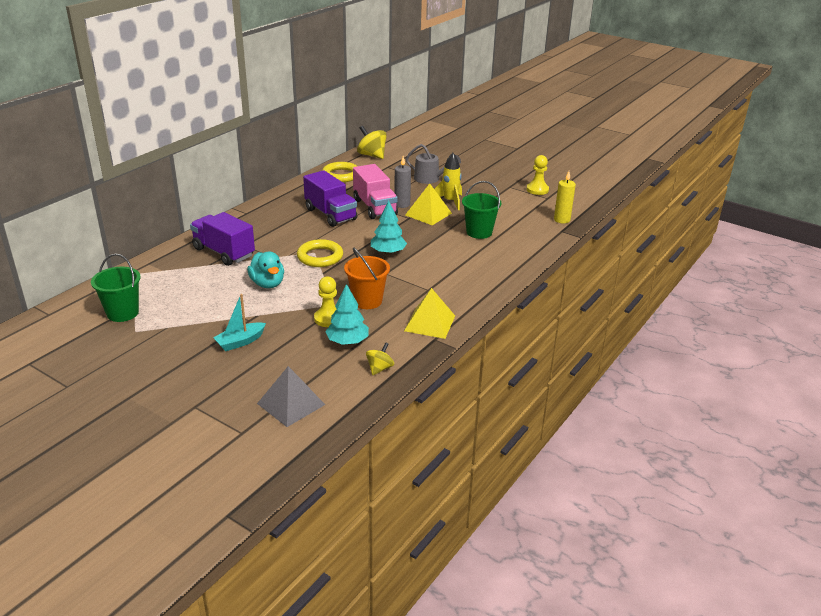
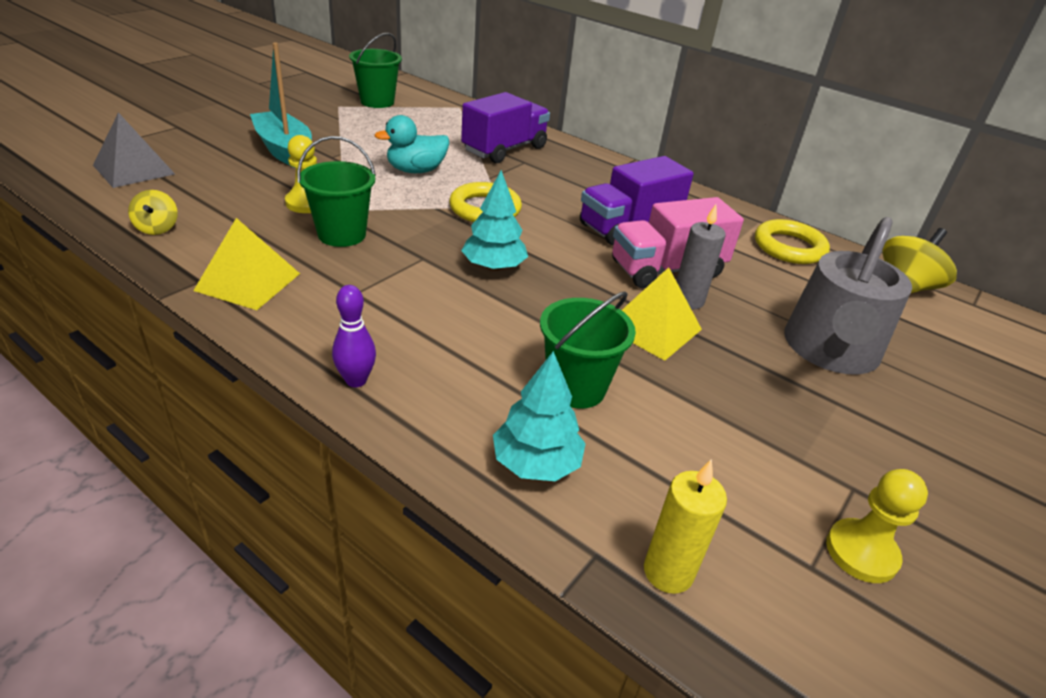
camera: 90 degrees right, 5 degrees up
turquoise boat [213,294,266,351] -> turquoise boat [250,43,312,168], size x1.60
turquoise tree [325,284,369,345] -> turquoise tree moved to [493,351,586,481]
orange bucket [344,248,390,309] -> green bucket [297,136,376,247]
yellow spinning top [366,342,394,375] -> yellow spinning top turned 45 degrees clockwise [128,190,178,235]
grey watering can [406,144,461,184] -> grey watering can [784,217,912,374], size x1.63
yellow rocket [434,153,462,210] -> none
none -> purple bowling pin [332,285,376,387]

